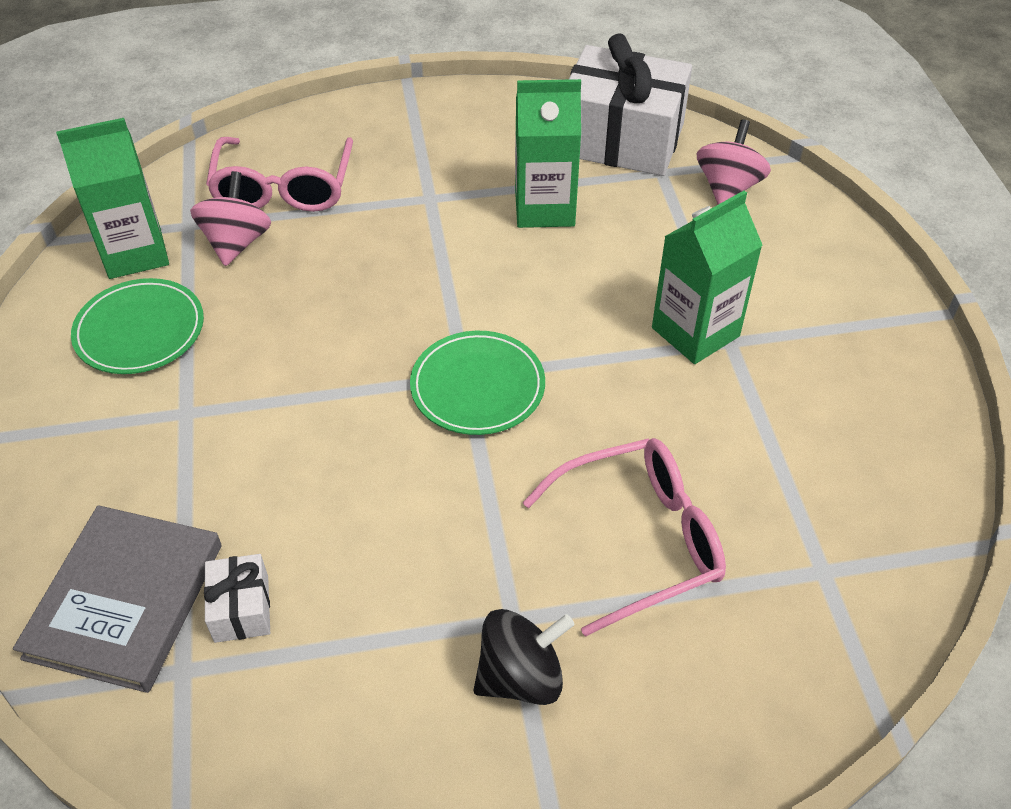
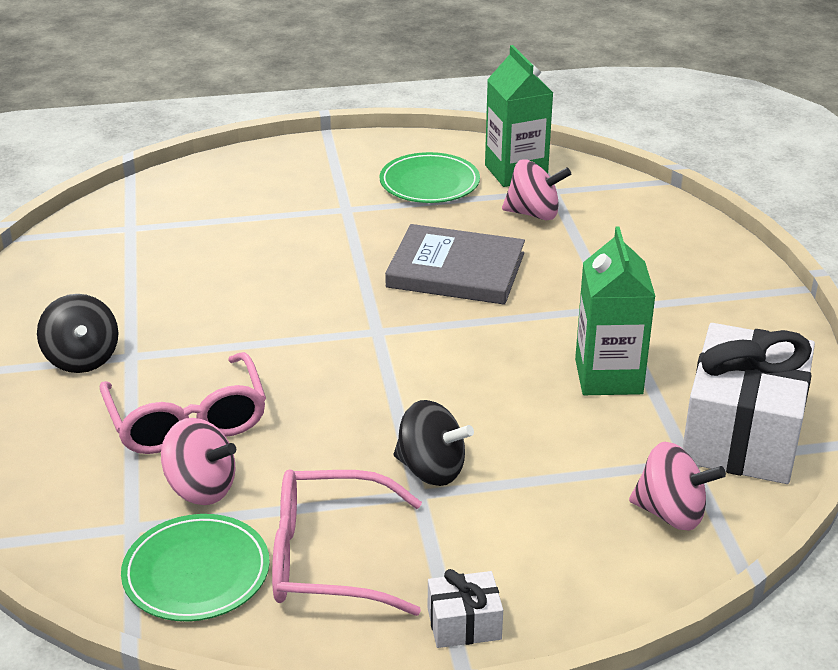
camera: 90 degrees right, 15 degrees down
grey book [13,505,222,693] -> grey book moved to [385,224,525,305]
white gift [204,554,270,643] -> white gift moved to [428,569,503,648]
pink glasses [206,137,353,212] -> pink glasses moved to [272,470,422,616]
green plate [410,331,545,435] -> green plate moved to [121,514,270,621]
green carton [652,191,763,364] -> black spinning top [394,400,474,486]
none -> pink spinning top [161,418,236,505]

